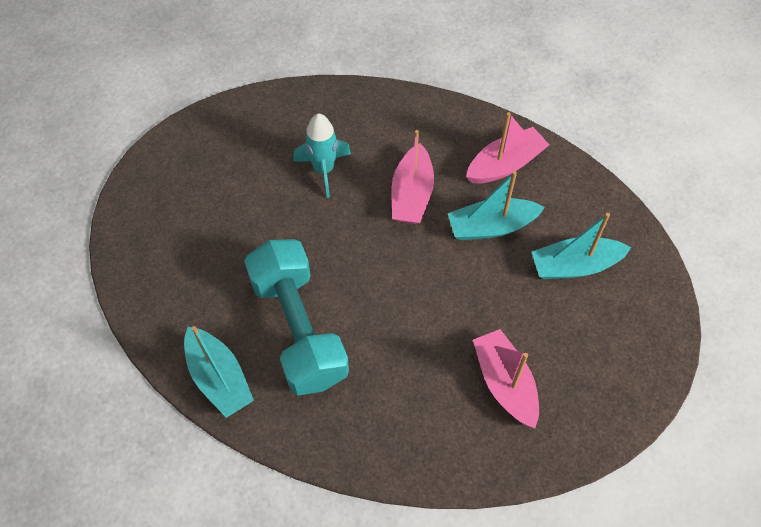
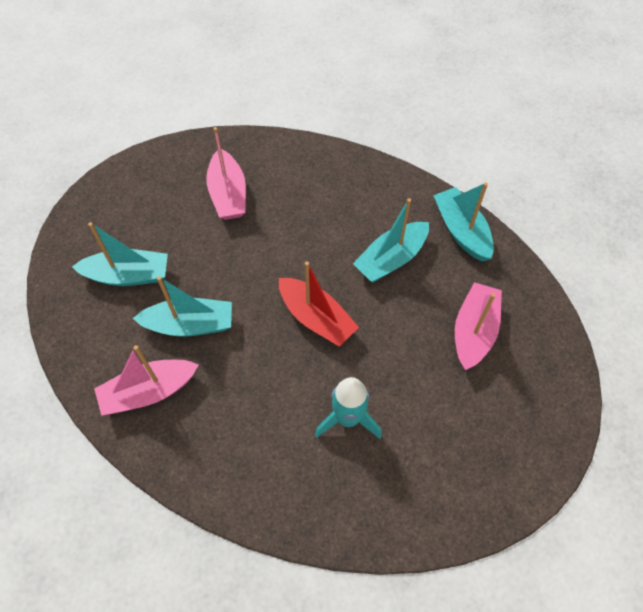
camera: 170 degrees left, 0 degrees up
turquoise dumbbell [244,239,349,396] -> turquoise boat [353,198,429,282]
pink boat [392,130,434,224] -> pink boat moved to [455,282,502,370]
none -> red boat [279,261,359,347]

